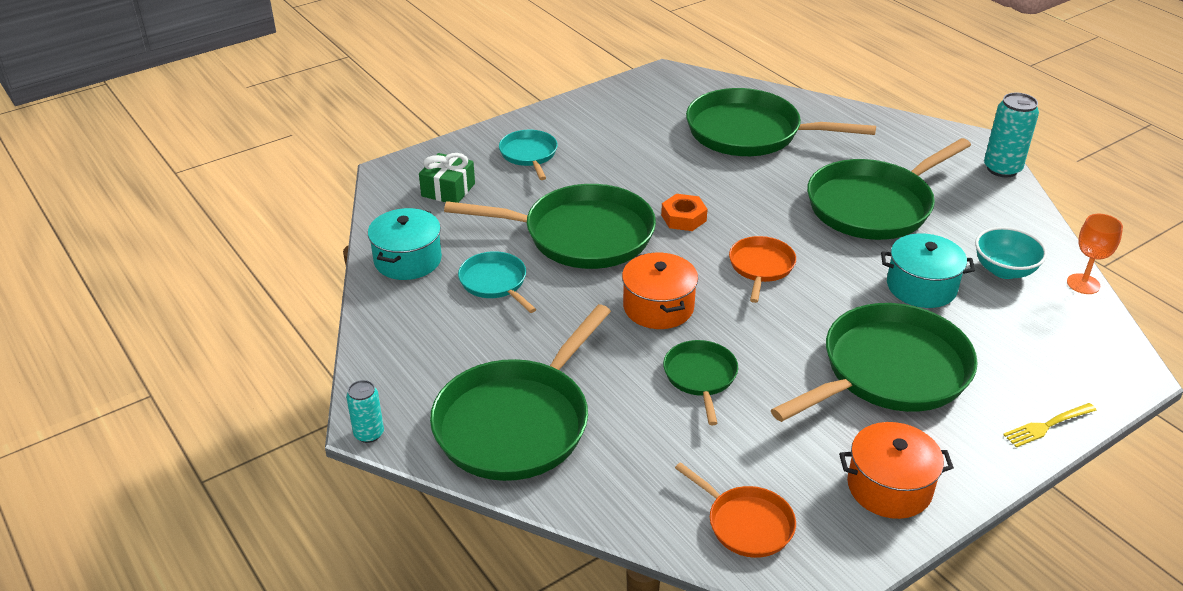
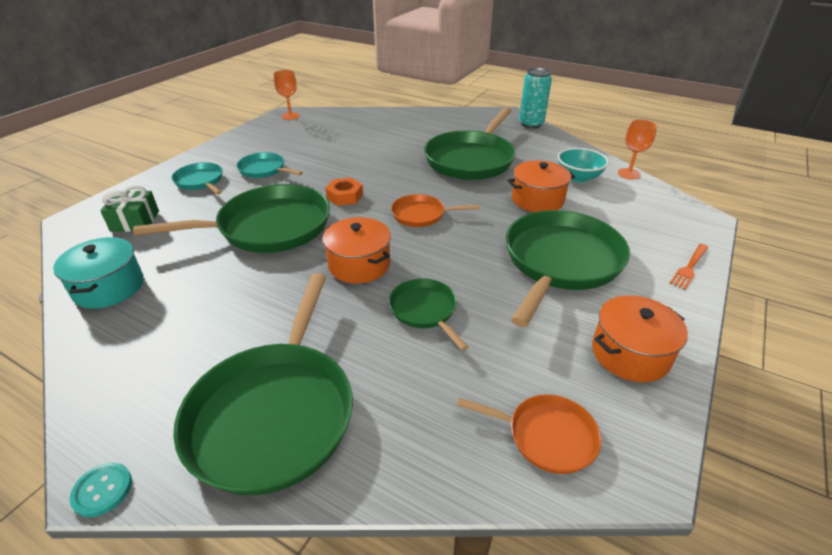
camera: 25 degrees left, 0 degrees up
turquoise can [346,380,384,443] -> turquoise button [70,462,132,517]
turquoise pan [458,251,536,313] -> turquoise pan moved to [237,152,303,178]
green pan [686,88,876,156] -> none
orange pan [729,236,796,303] -> orange pan turned 75 degrees counterclockwise [391,194,479,227]
turquoise pot [881,233,975,308] -> orange pot [507,160,575,212]
yellow fork [1003,403,1097,447] -> orange fork [669,244,708,290]
none -> orange goblet [274,70,300,120]

